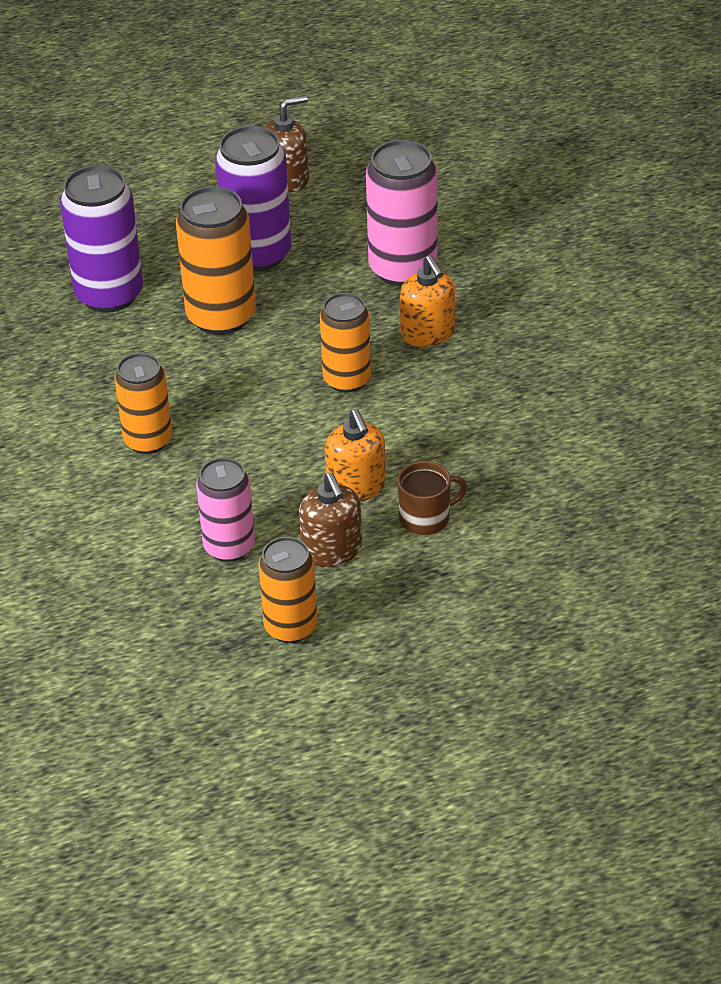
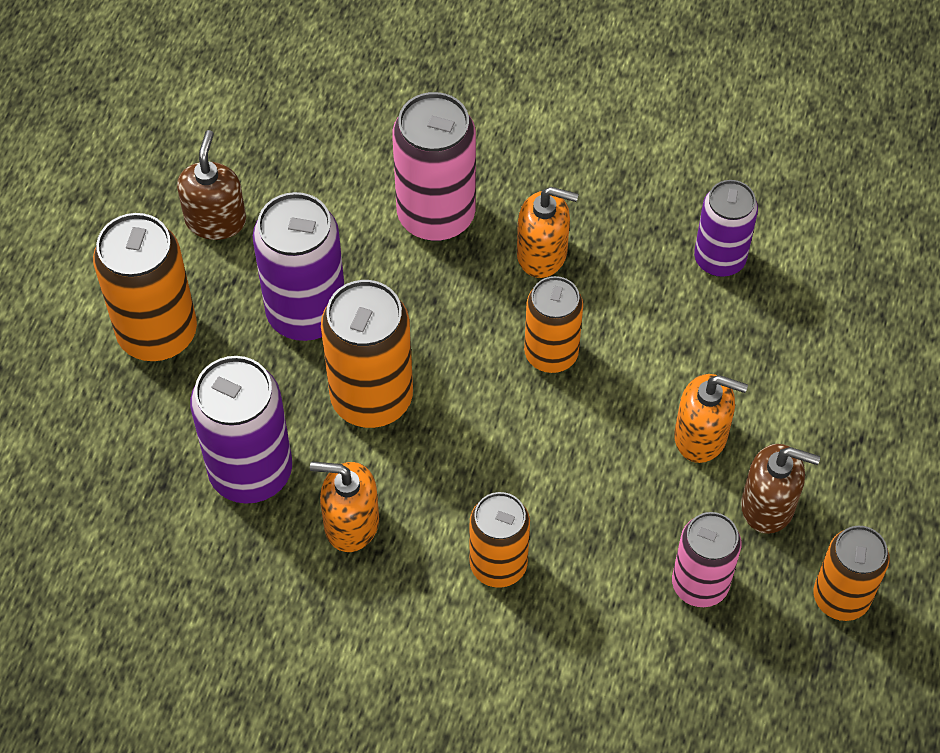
camera: 55 degrees left, 15 degrees up
brown mug [398,461,467,535] -> none
none -> orange can [93,213,197,361]
none -> orange soap dispenser [310,462,379,552]
none -> purple can [694,180,758,277]

